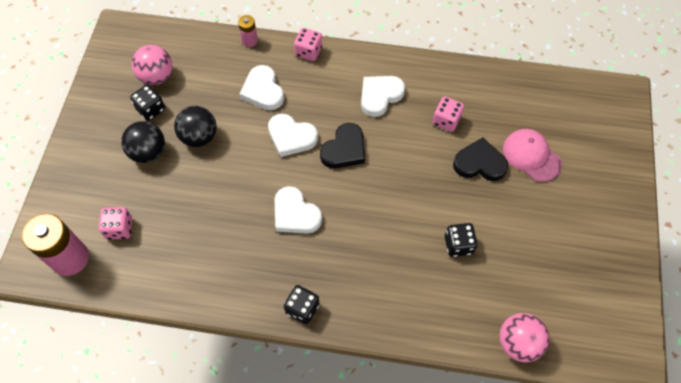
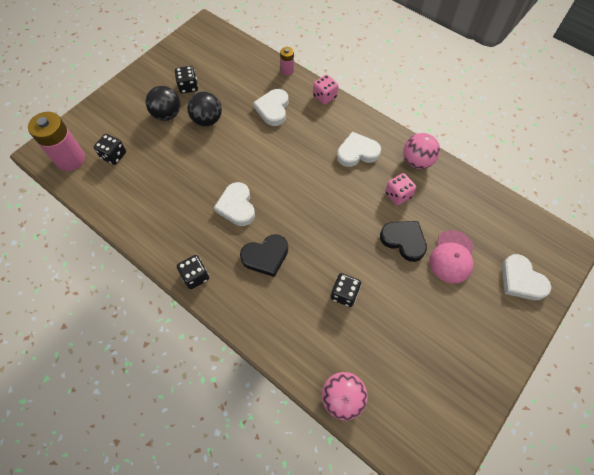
camera: 30 degrees right, 0 degrees up
pink dice [98,207,132,240] -> black dice [94,134,126,165]
pink ball [131,45,172,85] -> pink ball moved to [403,133,440,169]
white heart [268,114,318,157] -> white heart moved to [502,254,551,300]
black heart [320,123,365,168] -> black heart moved to [240,234,288,277]
pink cap [503,129,562,182] -> pink cap turned 150 degrees counterclockwise [429,230,474,284]

